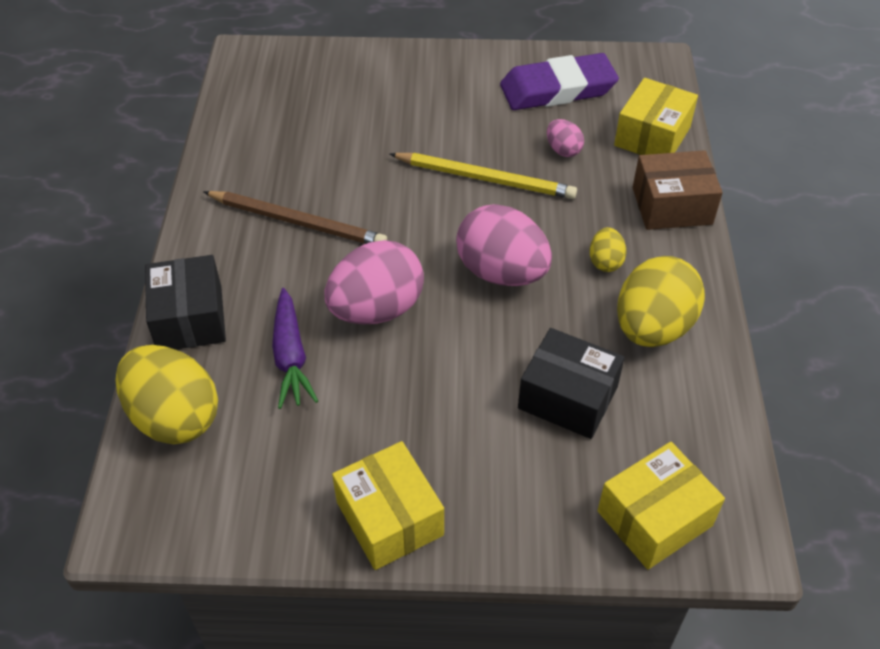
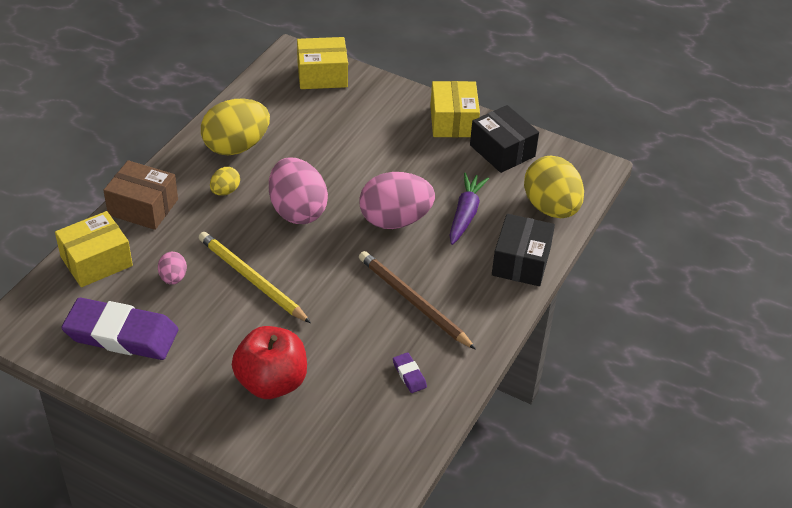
camera: 155 degrees left, 5 degrees down
black box [518,328,625,439] -> black box moved to [470,105,539,173]
none -> red apple [232,326,307,399]
none -> purple eraser [393,352,427,393]

